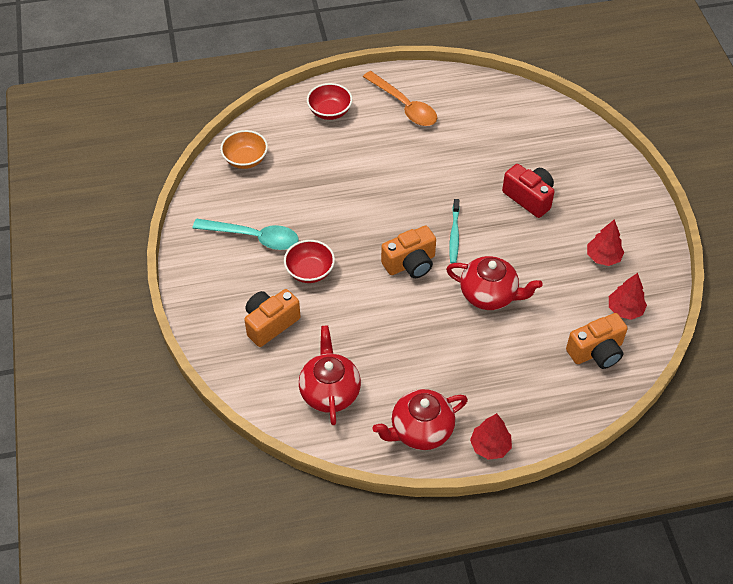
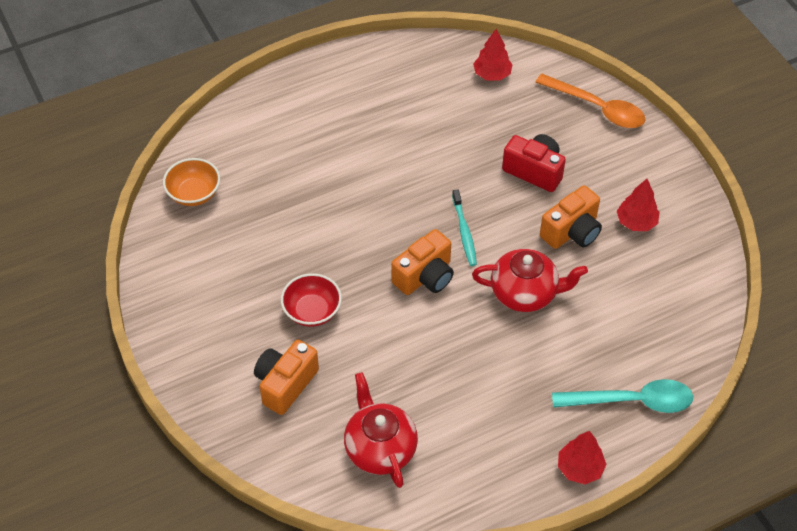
camera: 15 degrees left, 0 degrees up
turquoise spoon [192,219,299,250] -> turquoise spoon moved to [552,379,693,413]
red bowl [307,83,352,120] -> none
orange spoon [363,71,437,126] -> orange spoon moved to [535,74,645,128]
red teapot [372,389,468,450] -> none
orange camera [566,313,628,369] -> orange camera moved to [540,185,602,249]
red tree [609,273,647,320] -> red tree moved to [473,29,513,81]

